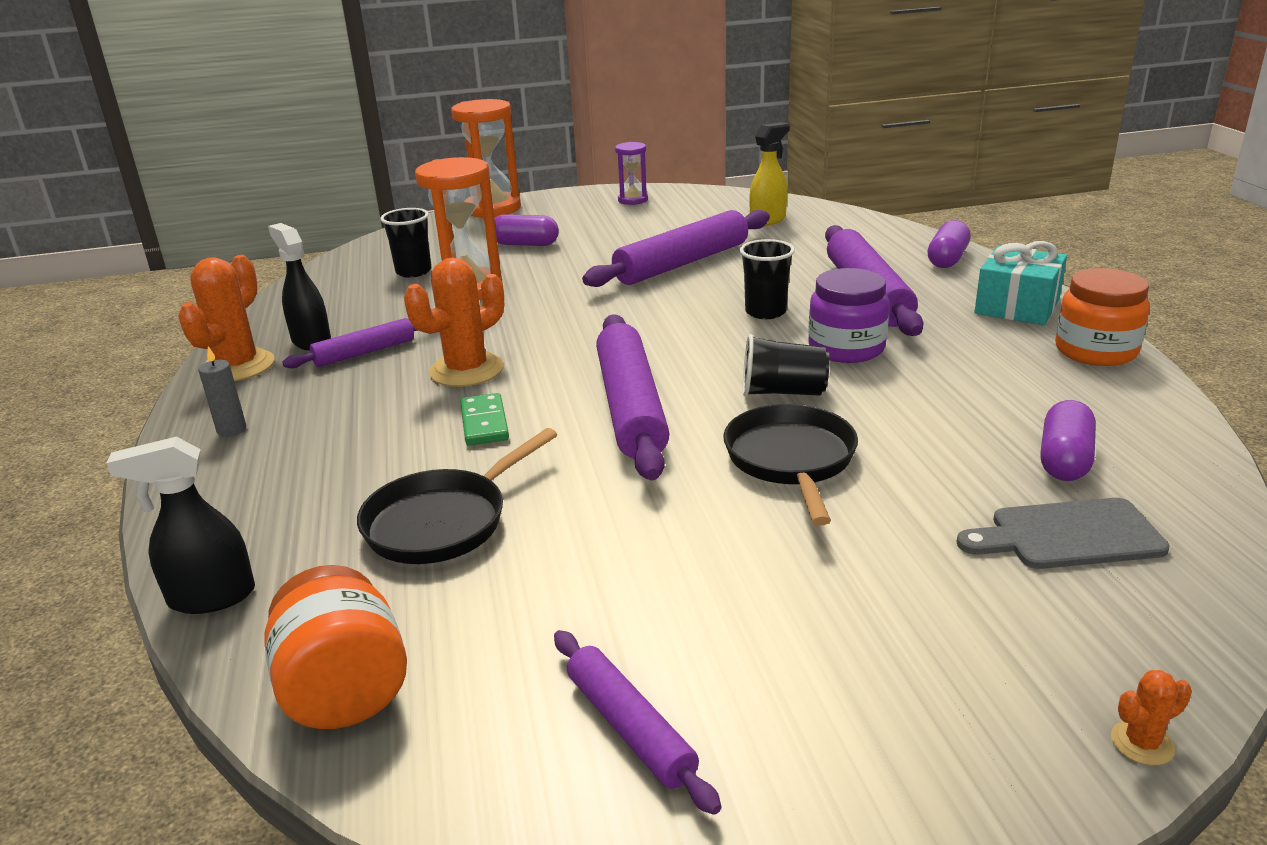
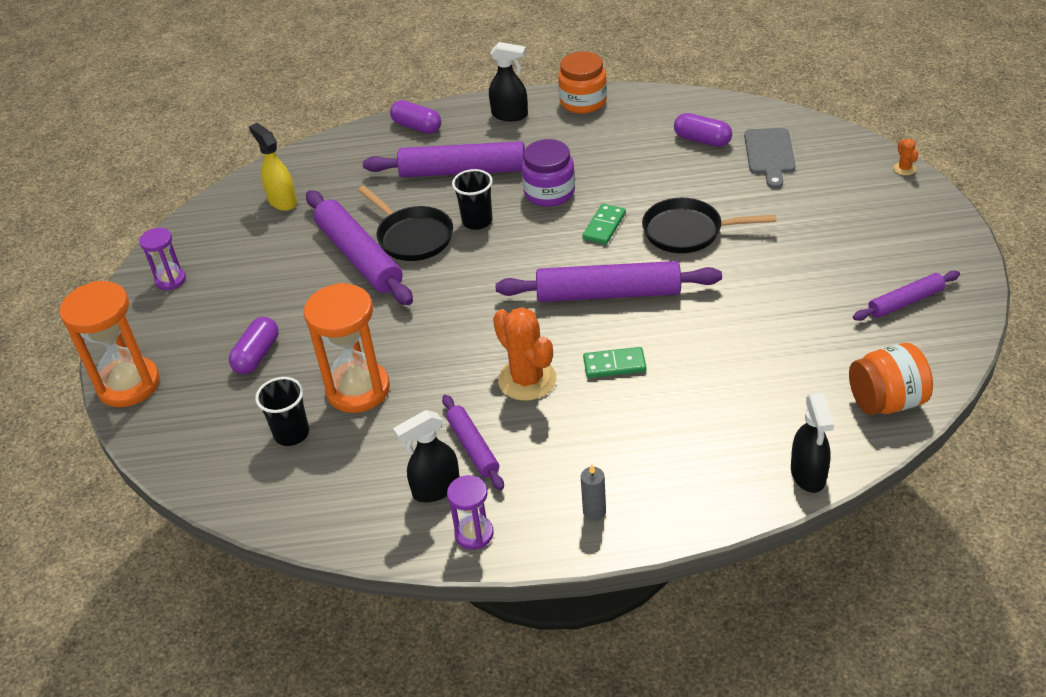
camera: 80 degrees left, 15 degrees up
orange cactus [178,255,274,381] -> purple hourglass [447,475,494,550]
black pan [357,428,557,564] -> black pan moved to [358,186,453,261]
black cup [743,334,830,397] -> green domino [582,204,626,244]
turquoise gift [974,241,1067,325] -> black spray bottle [489,42,528,121]

